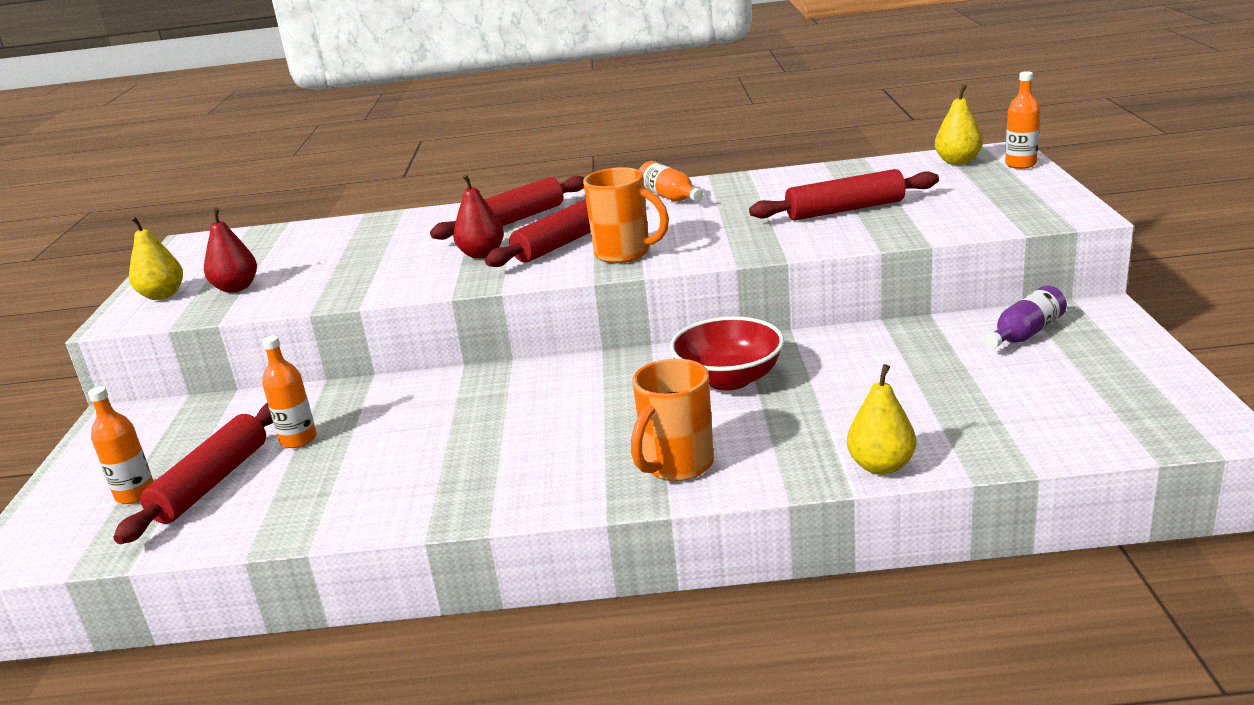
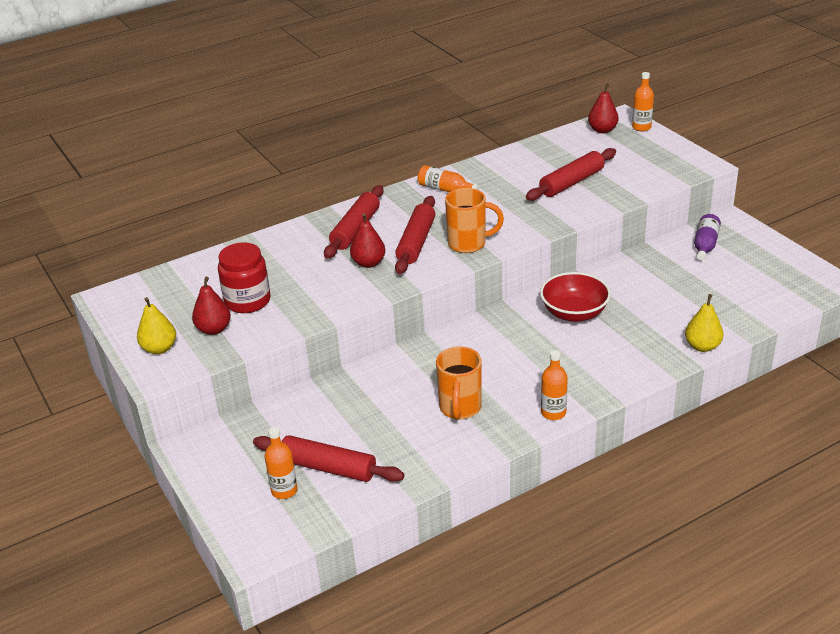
camera: 30 degrees left, 10 degrees up
red rolling pin [113,403,273,544] -> red rolling pin turned 60 degrees counterclockwise [253,435,404,482]
orange bottle [262,335,317,448] -> orange bottle moved to [541,350,568,420]
orange mug [631,358,714,481] -> orange mug moved to [436,346,482,420]
yellow pear [935,84,983,165] -> red pear [588,83,619,133]
none -> red jar [218,242,271,313]

